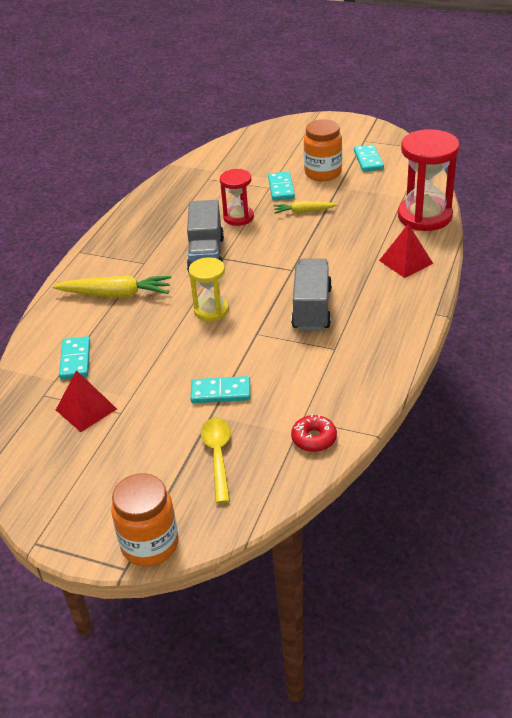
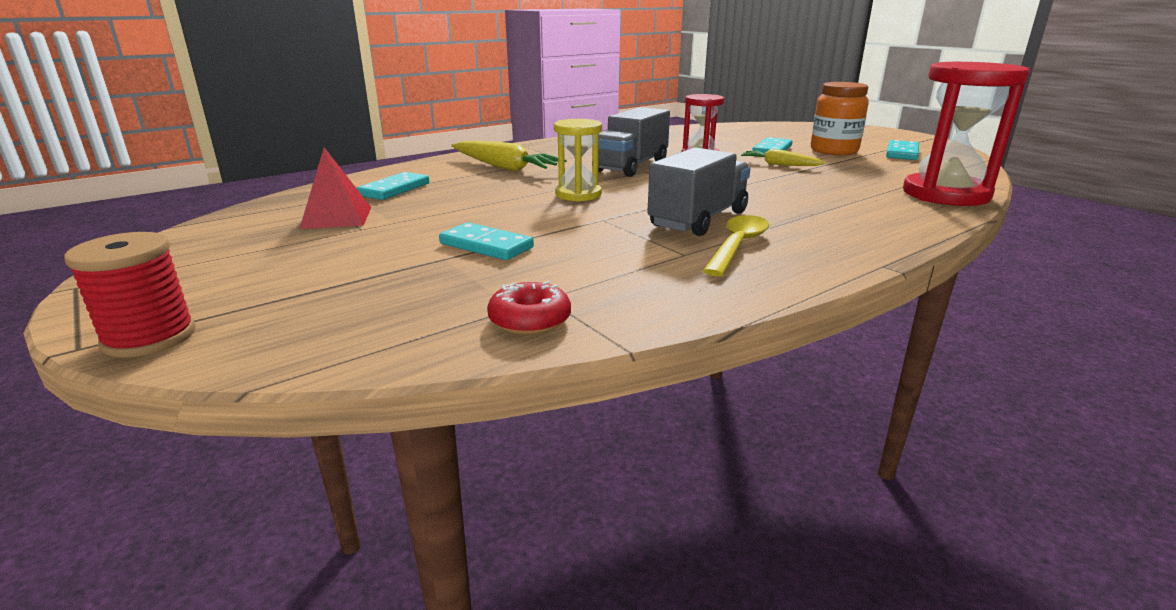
camera: 30 degrees right, 15 degrees down
orange jar [111,473,179,567] -> red spool [64,232,196,358]
yellow spoon [201,418,231,504] -> yellow spoon moved to [703,215,769,276]
red pyramid [379,224,433,278] -> none

